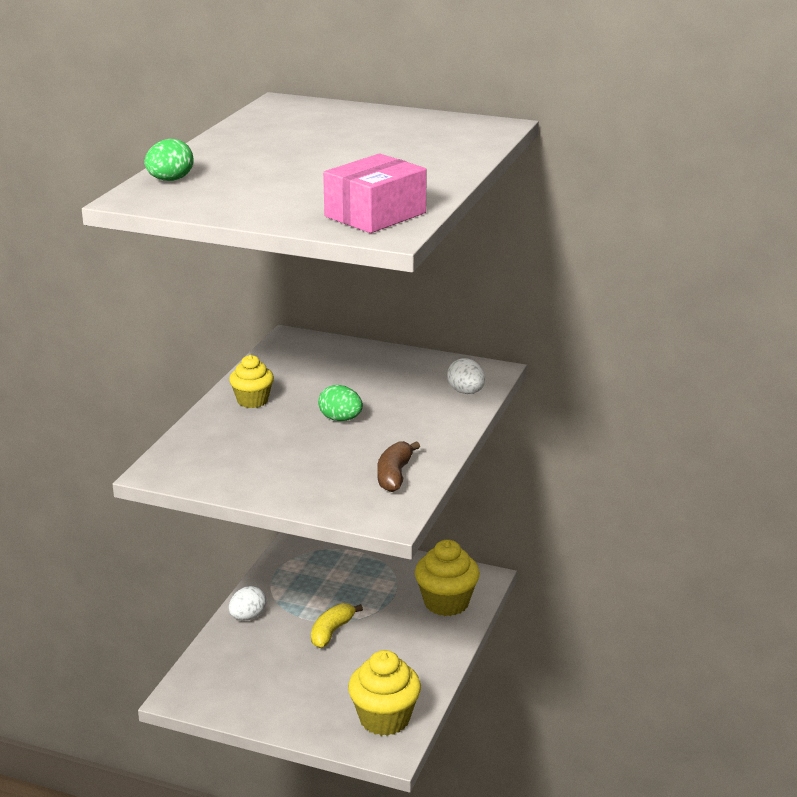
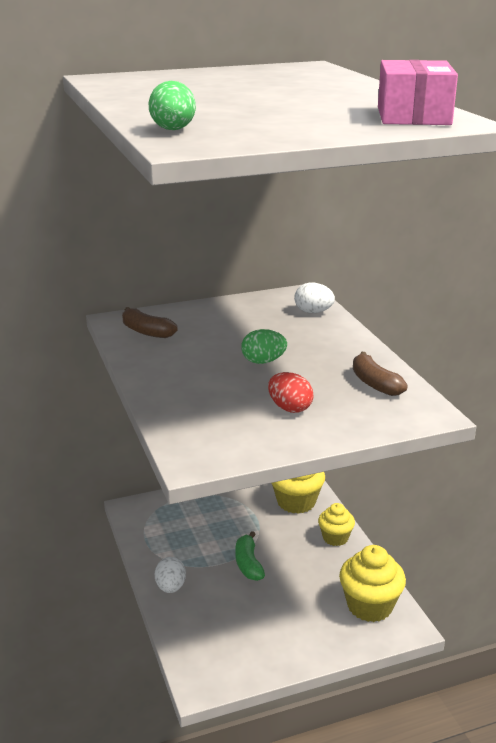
camera: 40 degrees left, 0 degrees up
yellow cupcake [229,355,274,408] -> yellow cupcake moved to [318,503,355,546]
yellow banana [311,603,363,648] -> green banana [235,531,265,581]
none -> brown banana [122,307,178,338]
none -> red egg [268,372,314,413]

